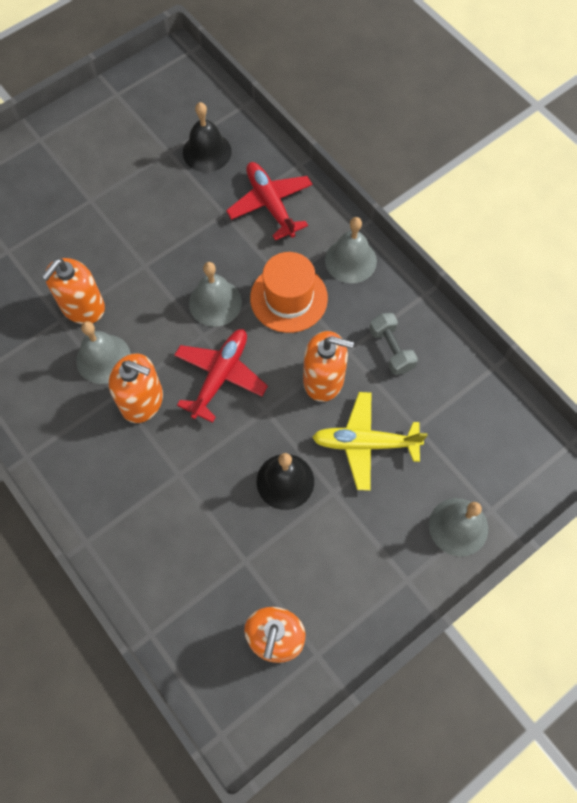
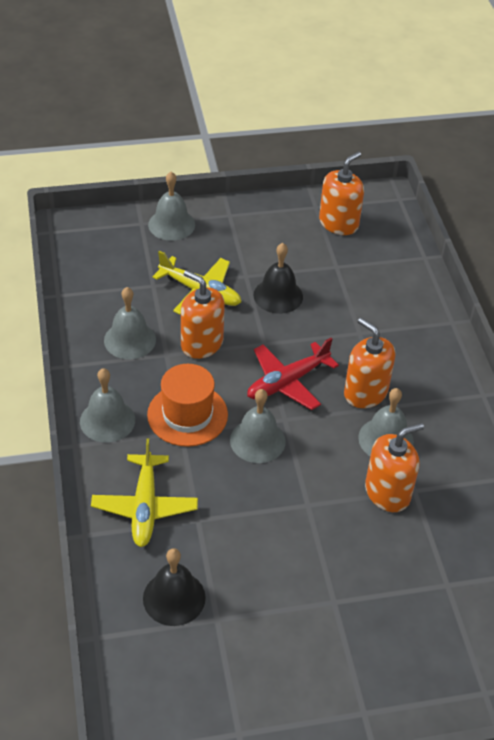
camera: 155 degrees left, 20 degrees down
red plane [226,162,313,240] -> yellow plane [91,439,198,547]
grey dumbbell [369,313,418,375] -> grey bell [104,287,156,359]

